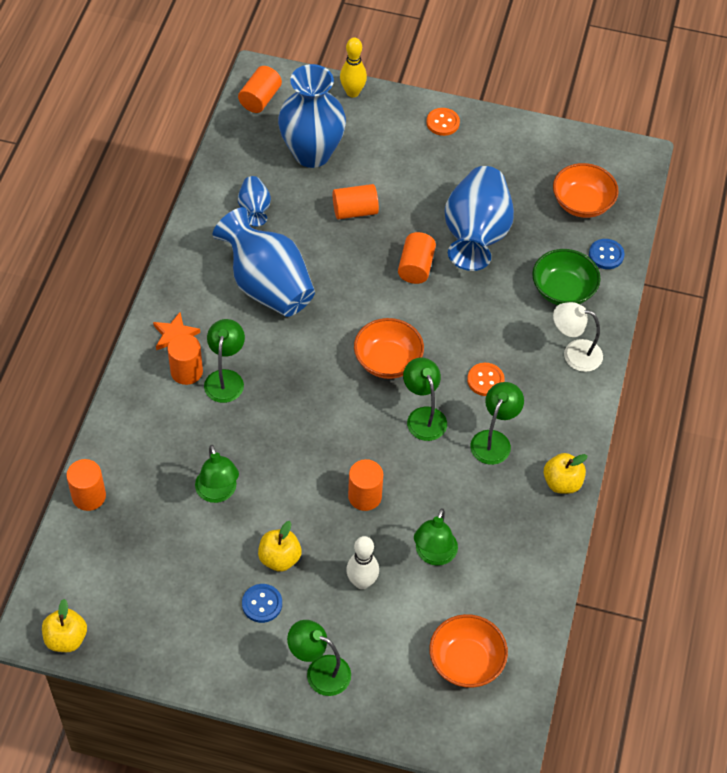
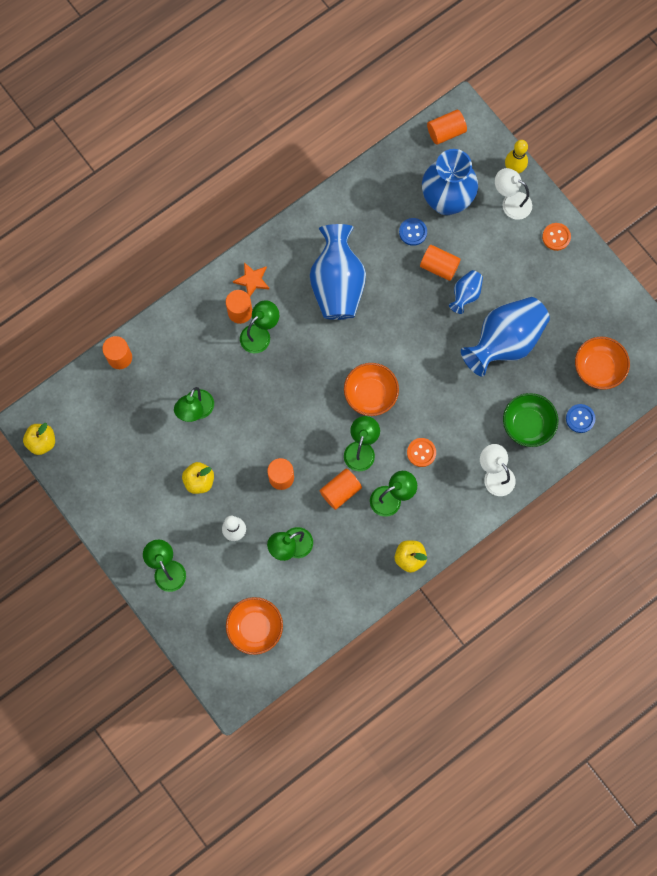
camera: 40 degrees right, 20 degrees up
blue vase [238,176,271,227] -> blue vase moved to [449,270,483,314]
blue button [242,584,282,623] -> blue button moved to [399,218,427,246]
orange cylinder [398,232,436,284] -> orange cylinder moved to [320,469,362,510]
none -> white lamp [495,168,532,220]

